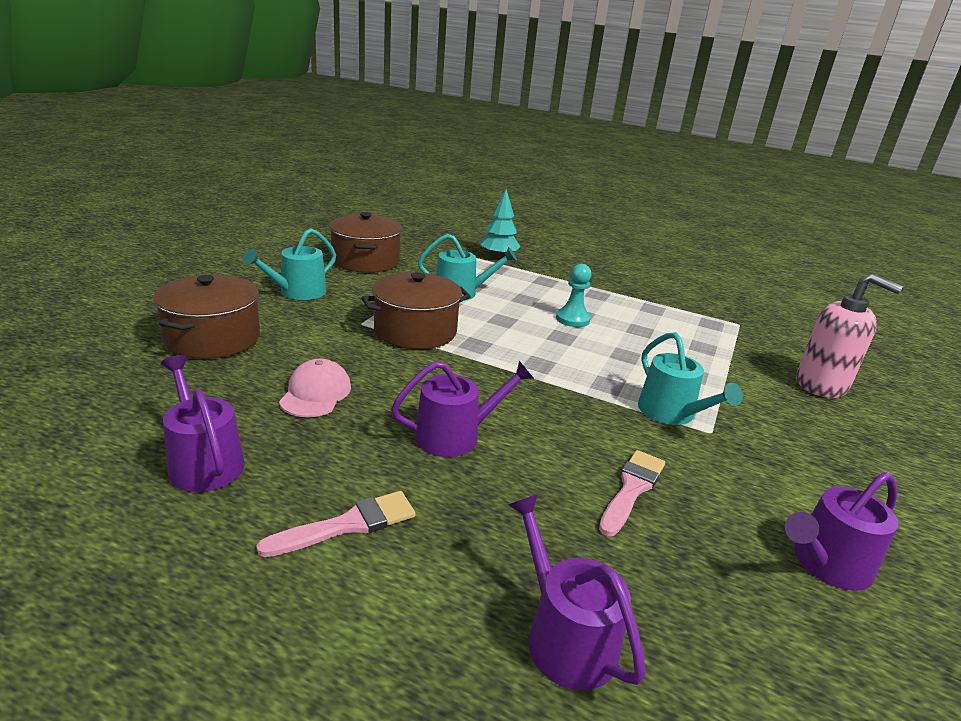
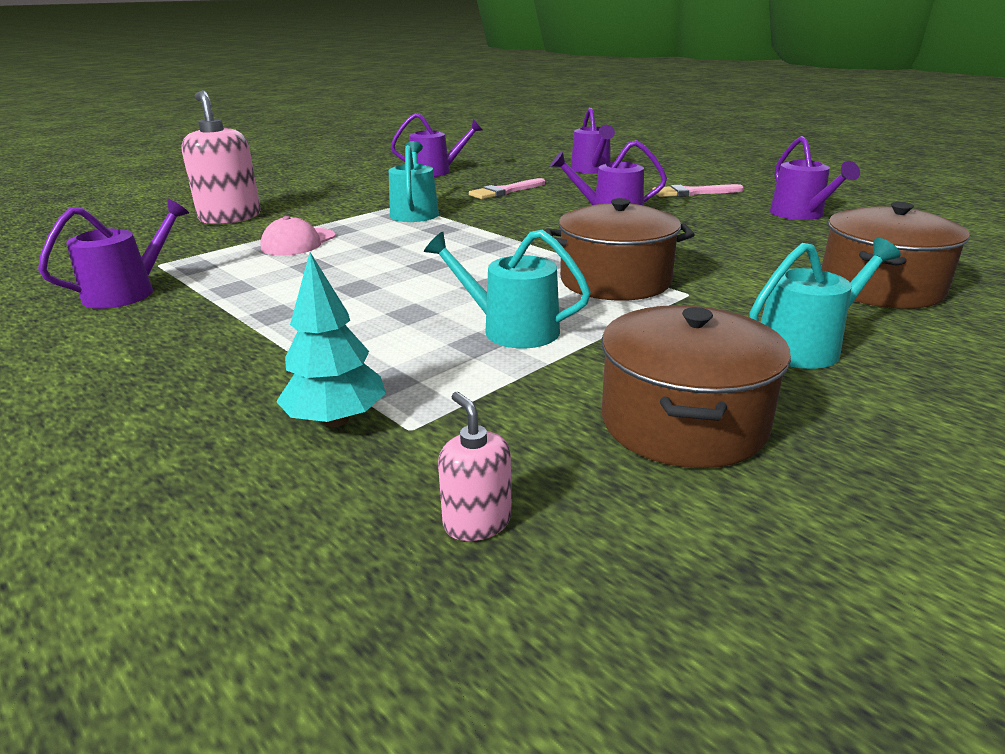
camera: 155 degrees left, 0 degrees up
pink cap [279,359,351,417] -> pink cap moved to [260,216,335,256]
turquoise pawn [556,264,591,327] -> none
none -> purple watering can [38,199,189,309]
none -> pink soap dispenser [438,392,512,541]

